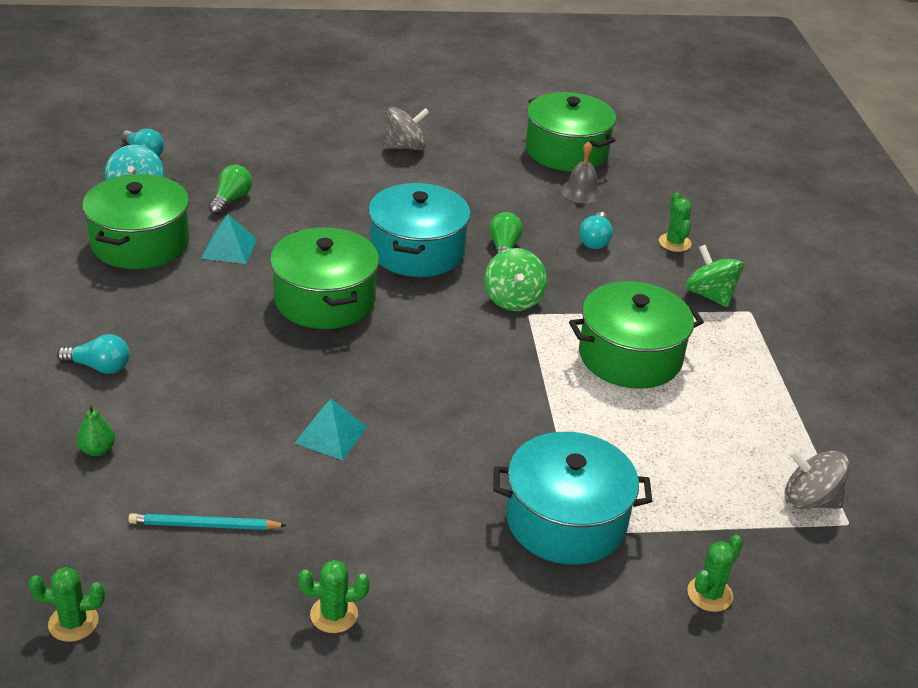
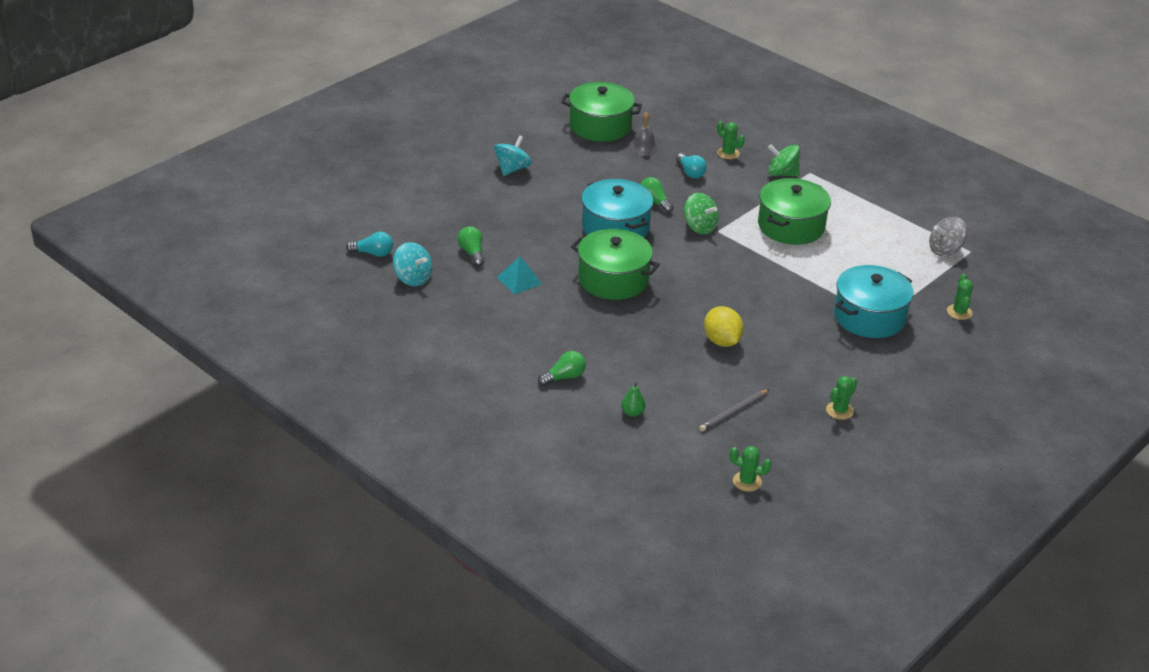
camera: 40 degrees left, 0 degrees up
green cactus [28,567,105,642] -> green cactus turned 60 degrees clockwise [729,446,772,492]
turquoise light bulb [57,334,130,374] -> green light bulb [538,351,586,386]
green pot [82,174,190,269] -> none
turquoise pencil [128,513,287,530] -> grey pencil [699,389,769,431]
turquoise pyramid [295,399,367,460] -> yellow lemon [704,306,744,347]
grey spinning top [384,107,429,150] -> turquoise spinning top [494,135,532,176]

